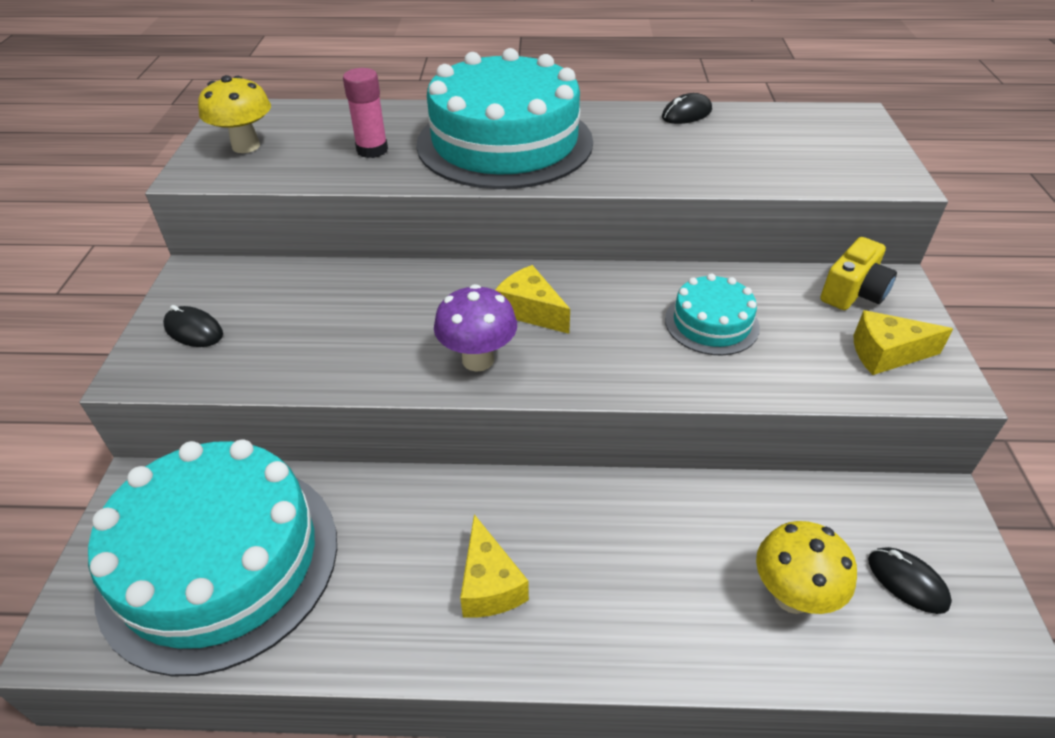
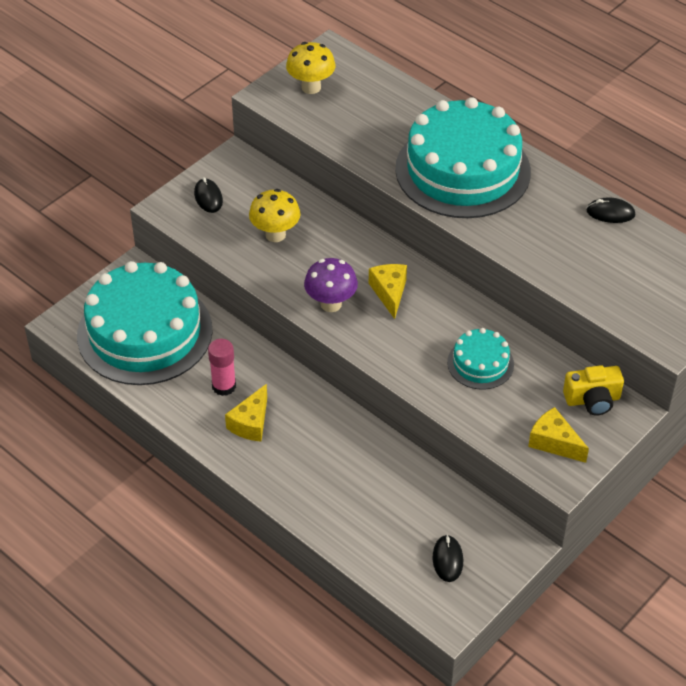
camera: 40 degrees right, 5 degrees up
pink glue stick [343,68,388,158] -> pink glue stick moved to [208,339,236,396]
yellow mushroom [756,521,857,614] -> yellow mushroom moved to [249,189,301,242]

